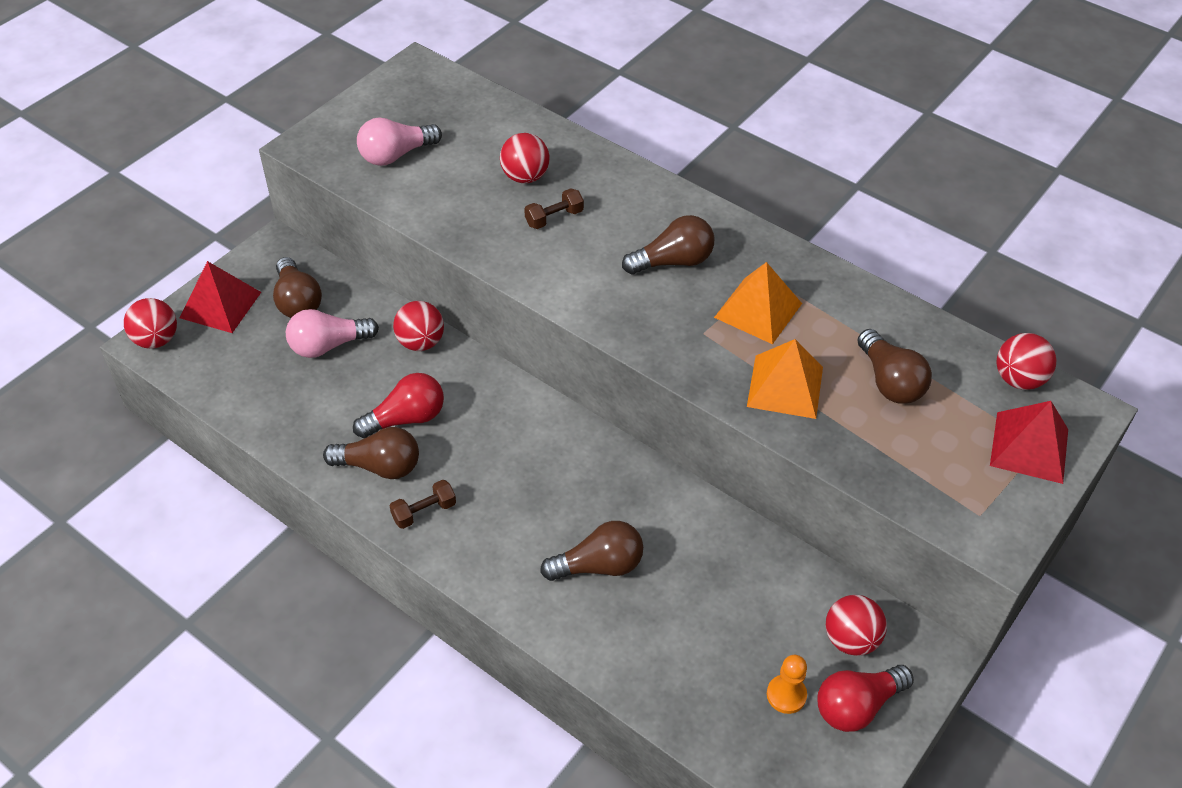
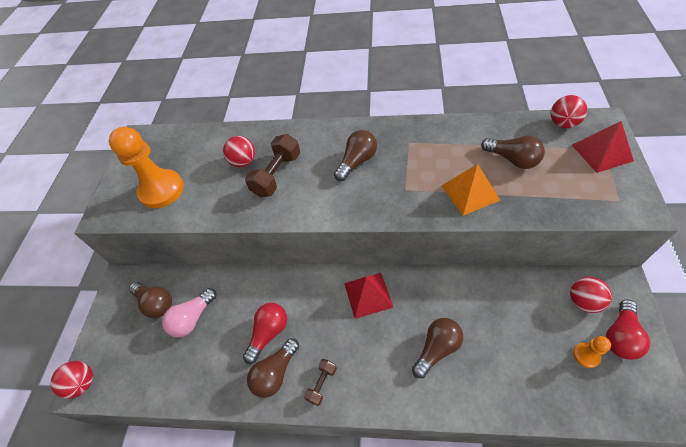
camera: 25 degrees left, 5 degrees up
red pyramid [179,261,261,333] -> red pyramid moved to [344,273,393,319]
brown light bulb [323,427,419,479] -> brown light bulb turned 150 degrees clockwise [247,338,299,398]
pink light bulb [357,118,442,166] -> orange pawn [109,127,184,208]
red ball [393,301,444,351] -> none
brown dumbbell [524,188,584,229] -> brown dumbbell [245,134,300,197], size x1.81
orange pyramid [714,262,802,344] -> none

